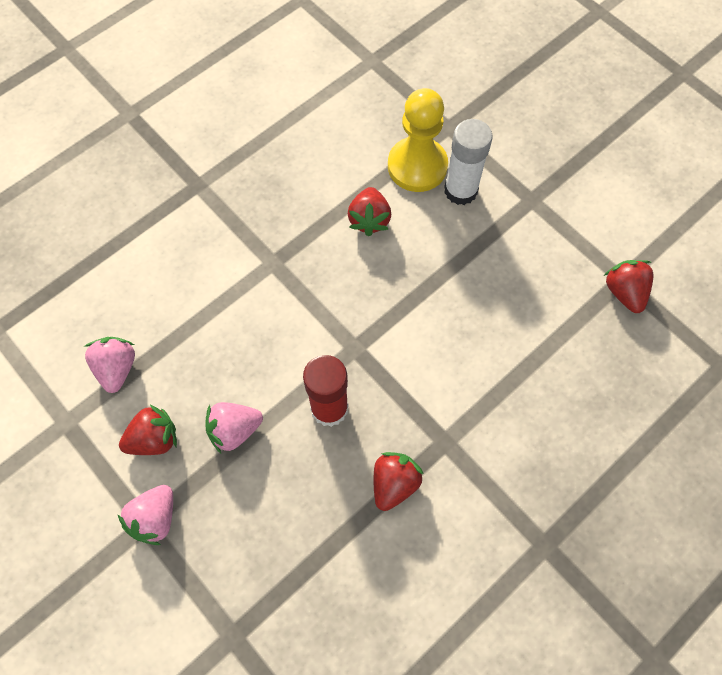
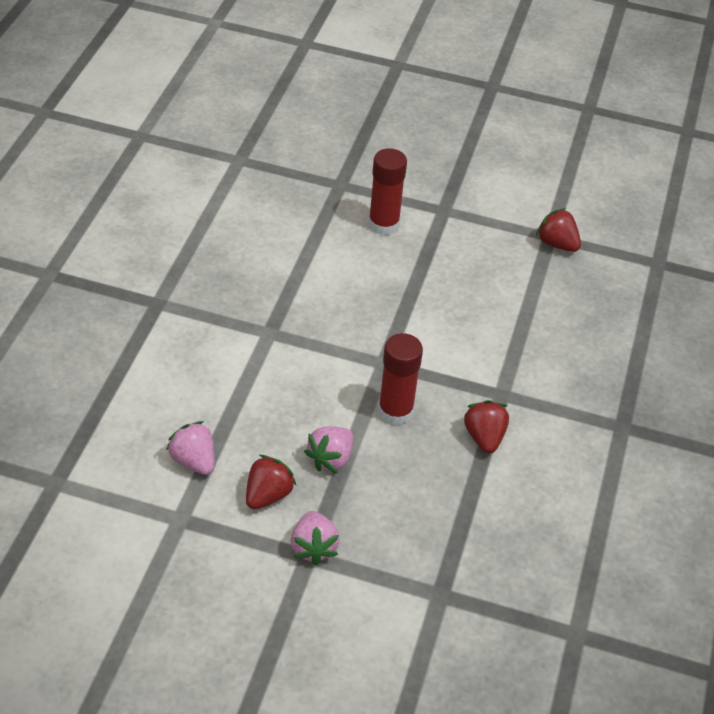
camera: 35 degrees left, 20 degrees down
red strawberry [348,187,391,236] -> none
yellow pawn [388,88,448,192] -> none
white glue stick [444,119,493,205] -> red glue stick [368,148,407,235]

